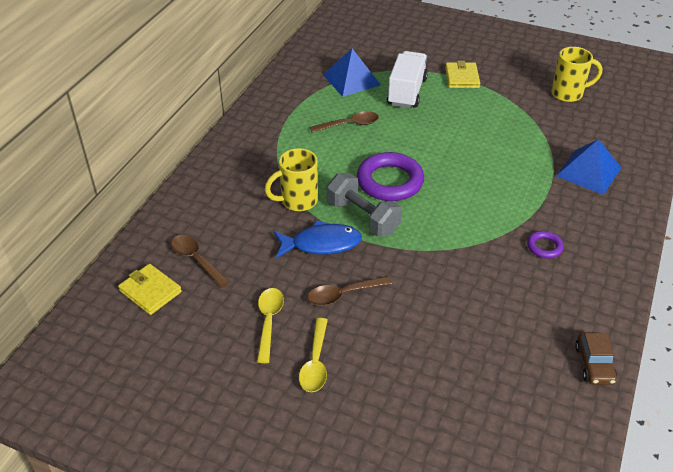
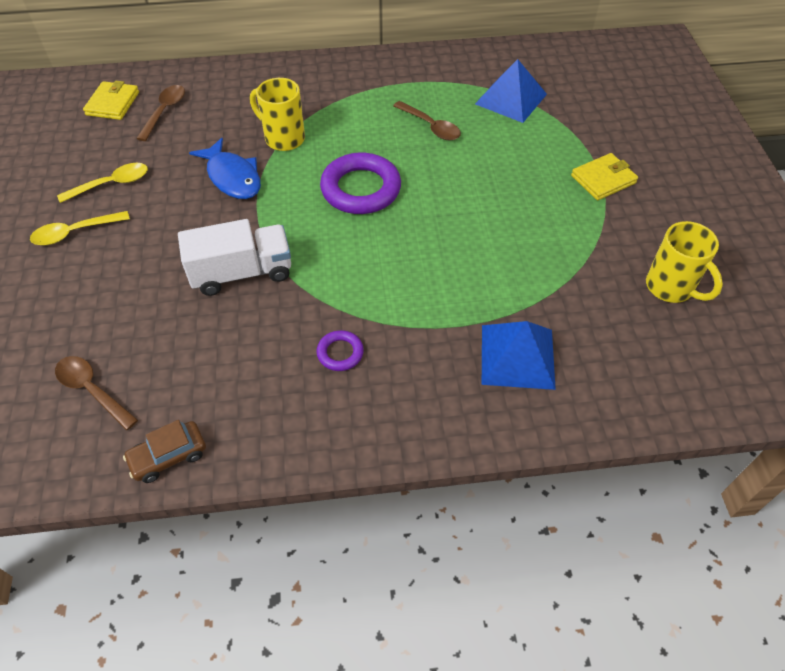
camera: 60 degrees right, 10 degrees up
brown spoon [308,276,392,306] -> brown spoon moved to [55,356,138,430]
grey dumbbell [327,173,402,237] -> none
white truck [387,51,428,108] -> white truck moved to [178,219,291,296]

